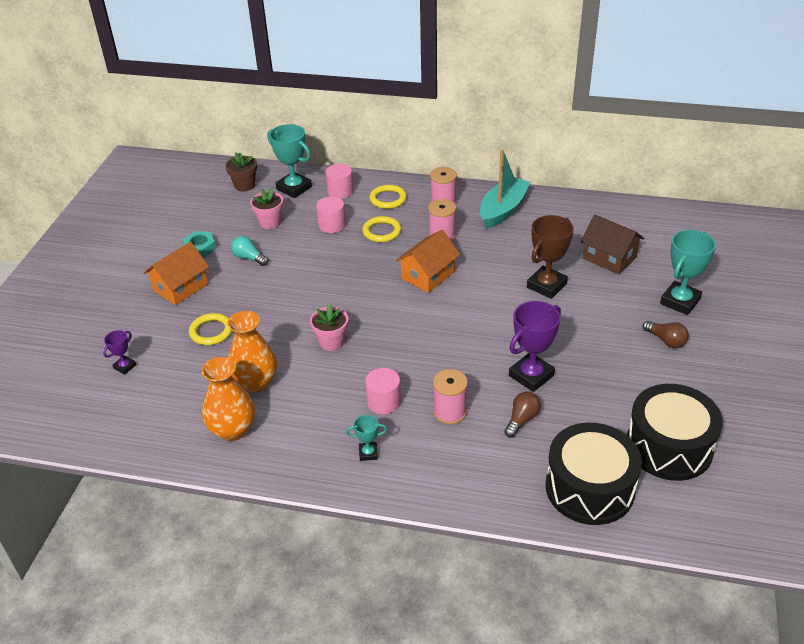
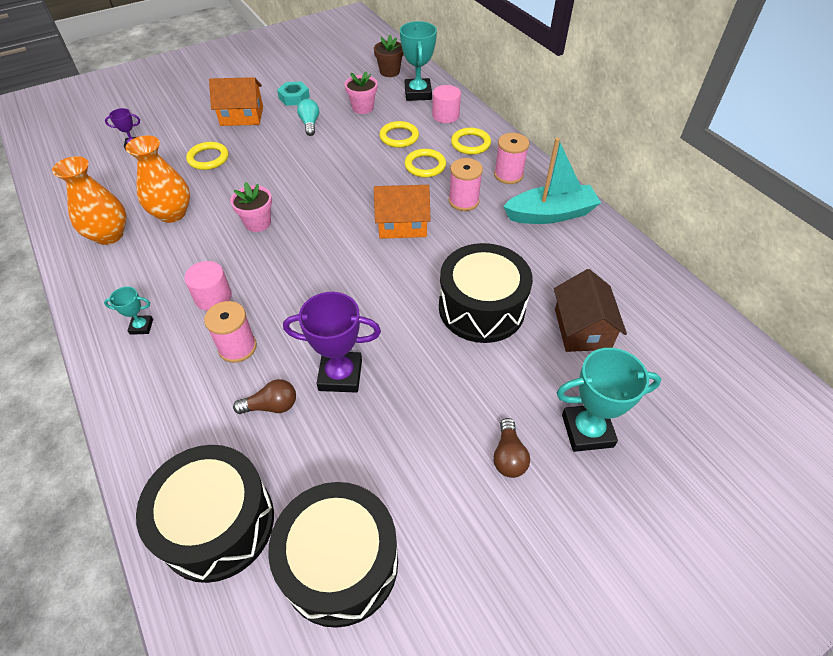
camera: 45 degrees right, 10 degrees up
pink cylinder [316,196,346,233] -> yellow ring [379,121,419,148]
turquoise trophy [346,415,387,461] -> turquoise trophy turned 45 degrees counterclockwise [104,287,153,335]
brown trophy [527,215,574,299] -> black drum [439,243,533,343]

